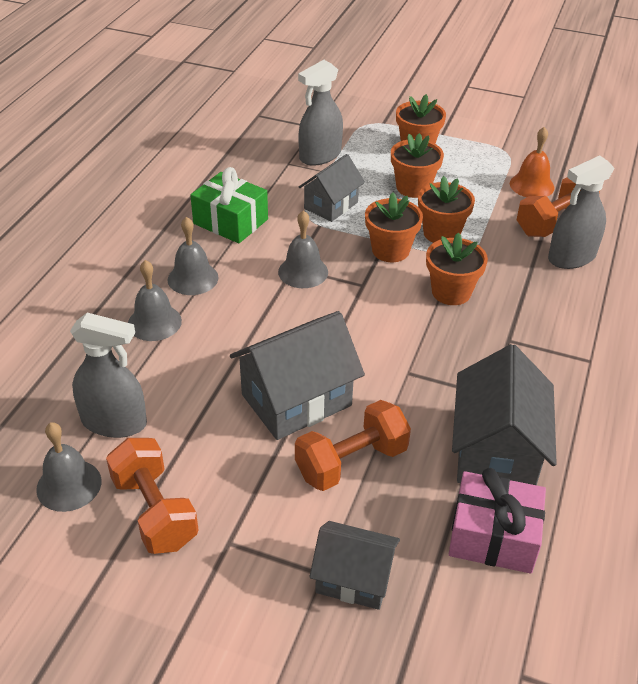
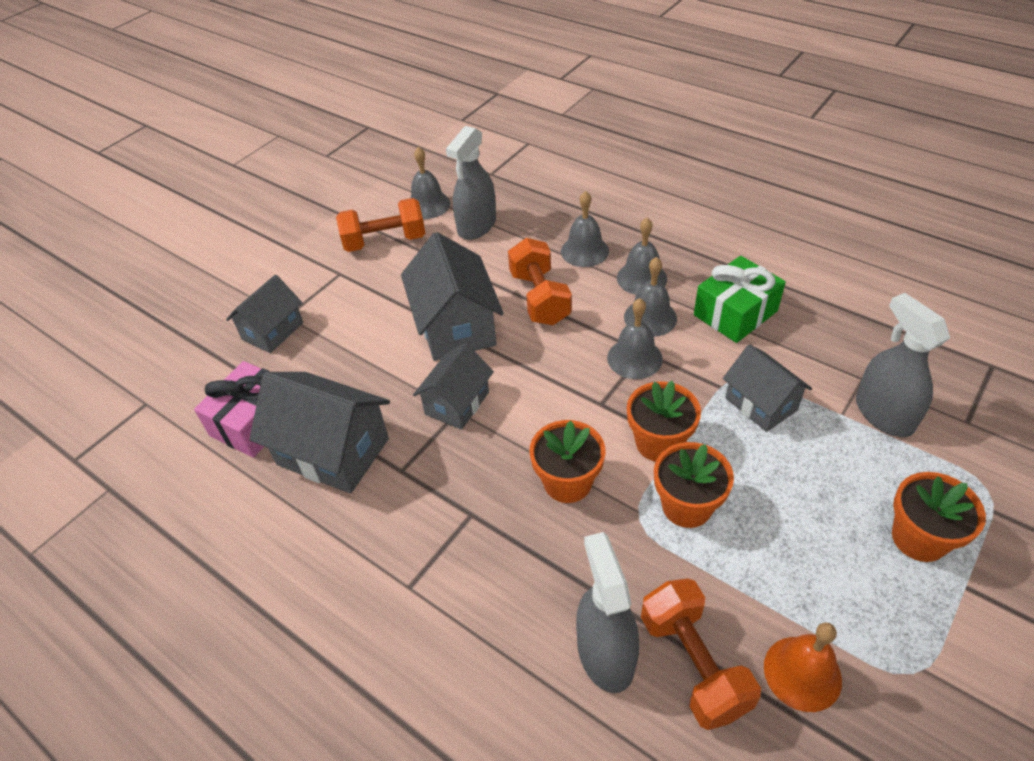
camera: 110 degrees right, 5 degrees up
orange dumbbell [295,400,411,491] -> orange dumbbell moved to [508,238,572,325]
orange flower pot [391,133,444,198] -> none
none -> grey house [413,343,494,430]
none -> grey bell [624,257,677,337]

